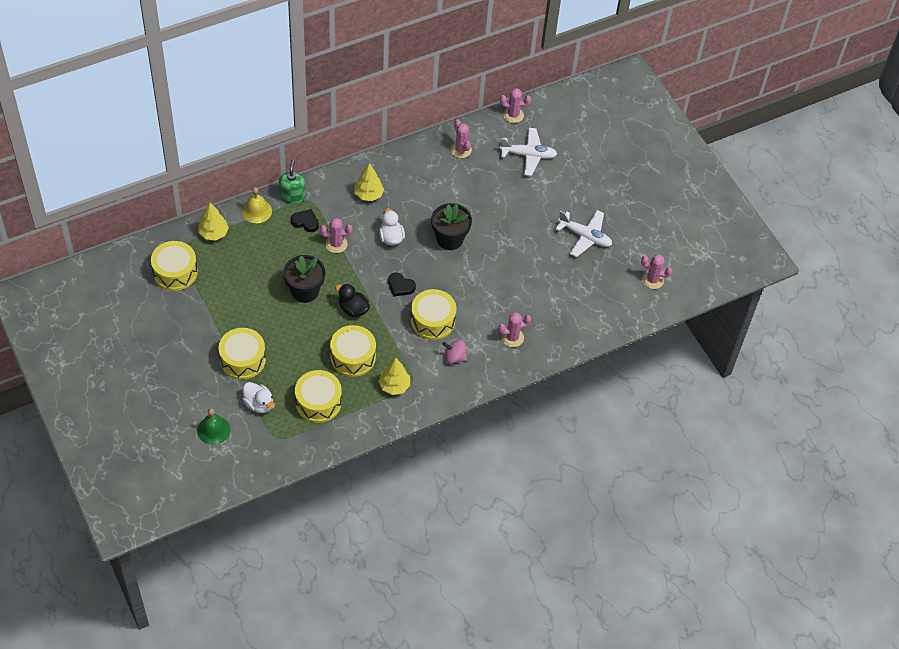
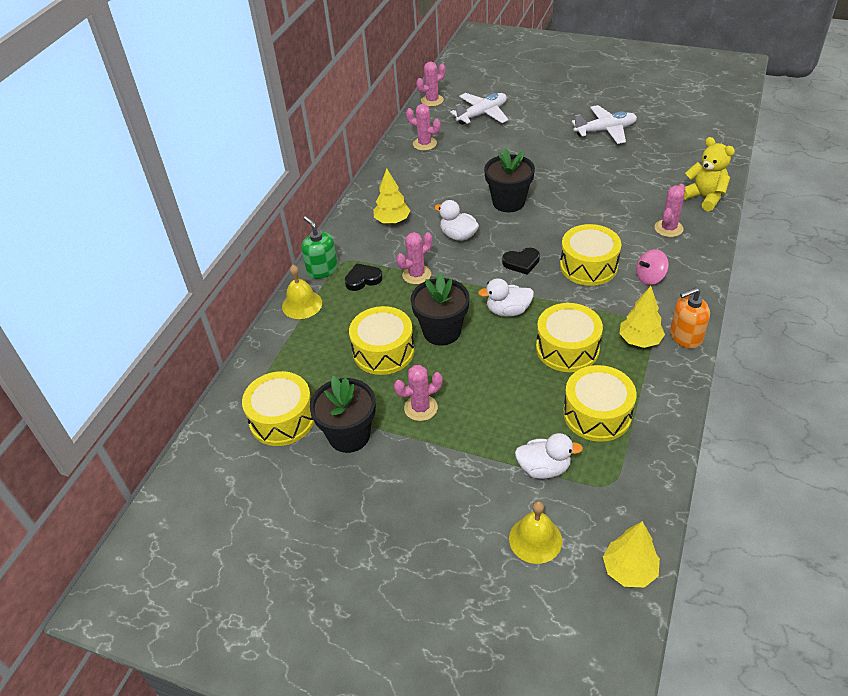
camera: 35 degrees left, 10 degrees down
green bell [197,408,230,445] -> yellow bell [509,501,562,564]
yellow tree [198,203,229,241] -> yellow tree moved to [603,521,660,587]
yellow drum [219,328,266,379] -> yellow drum moved to [349,306,414,375]
black duck [335,284,370,317] -> white duck [478,278,534,317]
pink cactus [641,255,673,289] -> pink cactus moved to [394,365,443,421]
none -> black flower pot [310,376,376,453]
none -> orange soap dispenser [670,287,710,348]
none -> yellow teddy bear [684,137,735,212]

